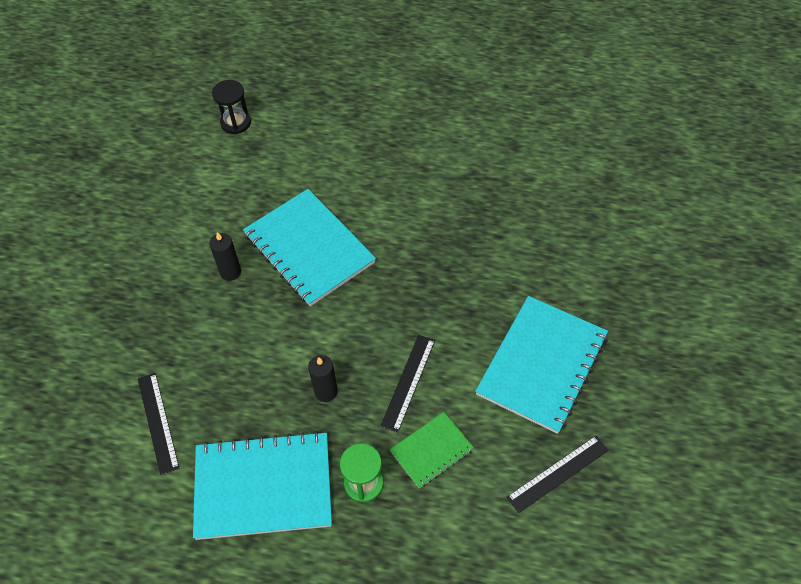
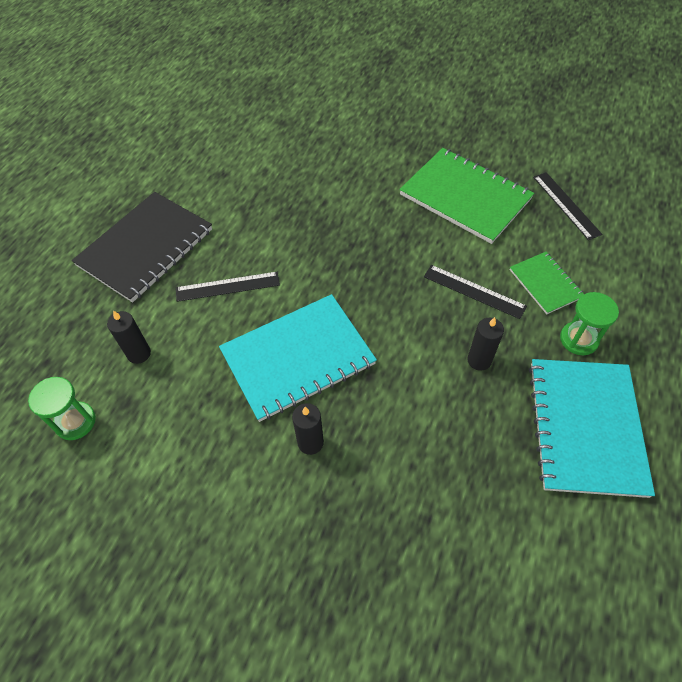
camera: 80 degrees left, 0 degrees up
black ruler [138,373,179,475] -> black ruler moved to [176,272,280,302]
black hourglass [212,80,251,134] -> green hourglass [28,377,96,440]
turquoise notebook [475,296,608,434] -> green notebook [399,148,534,244]
none -> black notebook [72,192,212,303]
none -> black candle [107,311,151,364]

